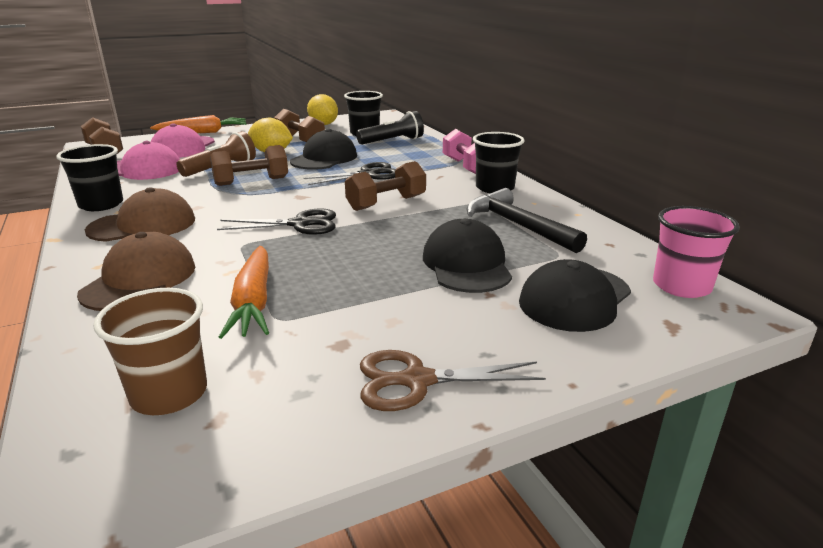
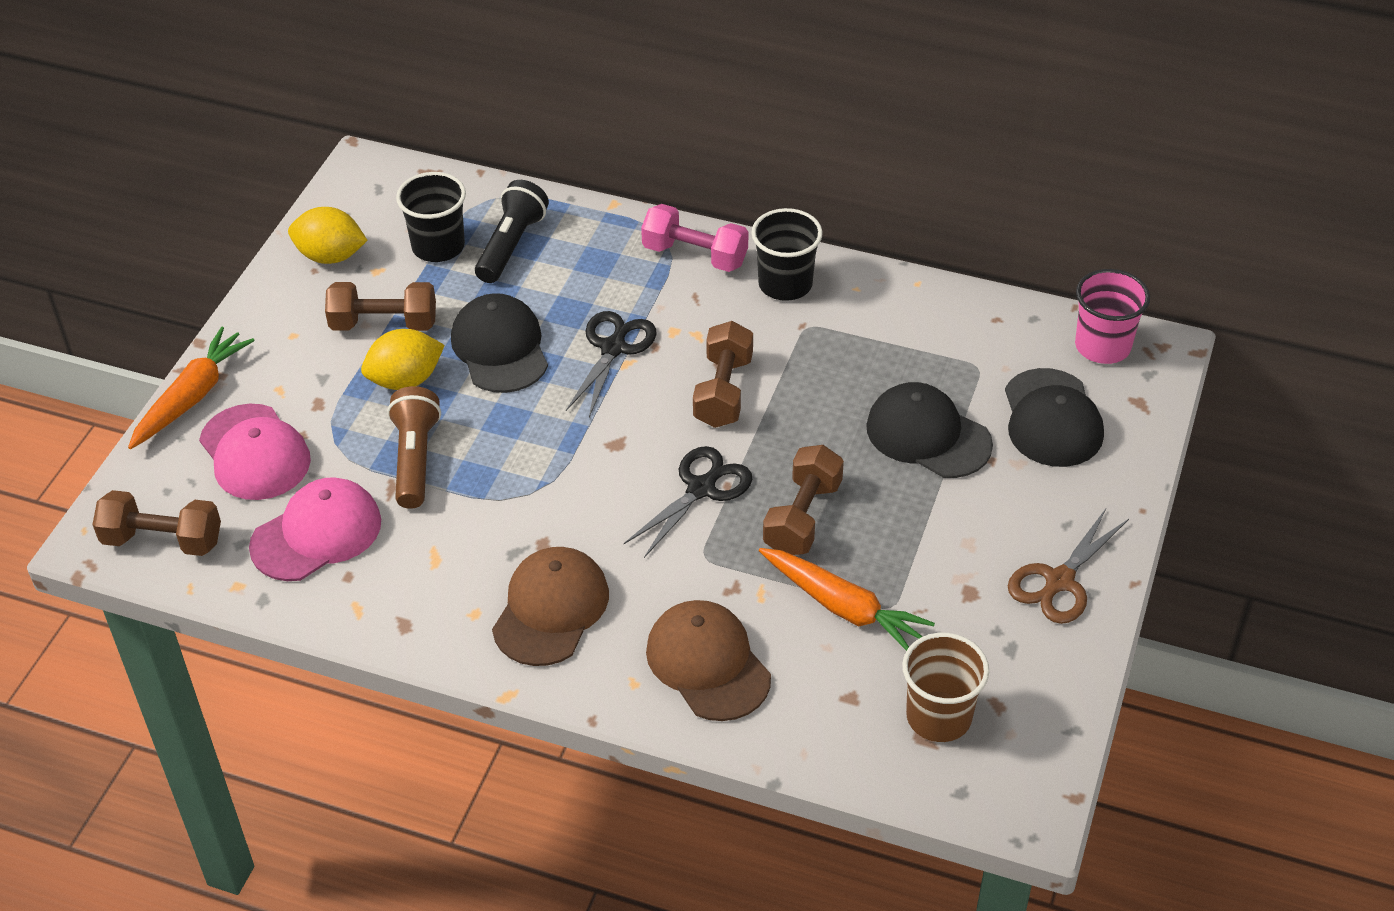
camera: 45 degrees left, 20 degrees up
black cup [56,144,123,211] -> none
brown dumbbell [210,145,288,186] -> brown dumbbell moved to [763,445,844,555]
black hammer [467,188,587,253] -> none

